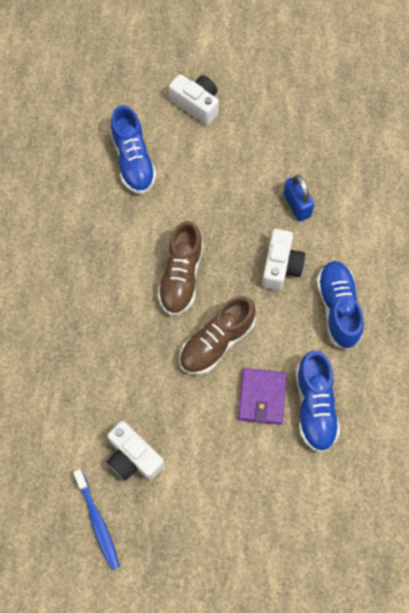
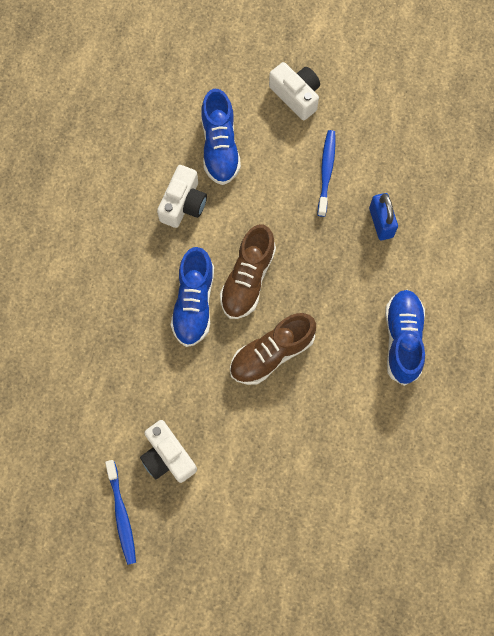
camera: 10 degrees right, 5 degrees up
purple wallet [238,368,287,425] -> none
white camera [262,229,305,291] -> white camera moved to [157,165,207,228]
blue shoe [296,350,340,453] -> blue shoe moved to [171,247,214,347]
none -> blue toothbrush [318,130,336,217]

